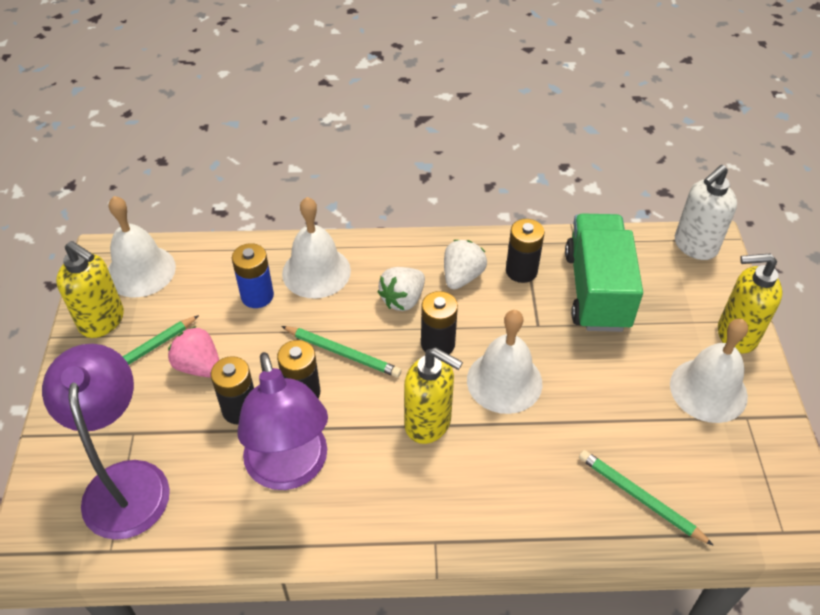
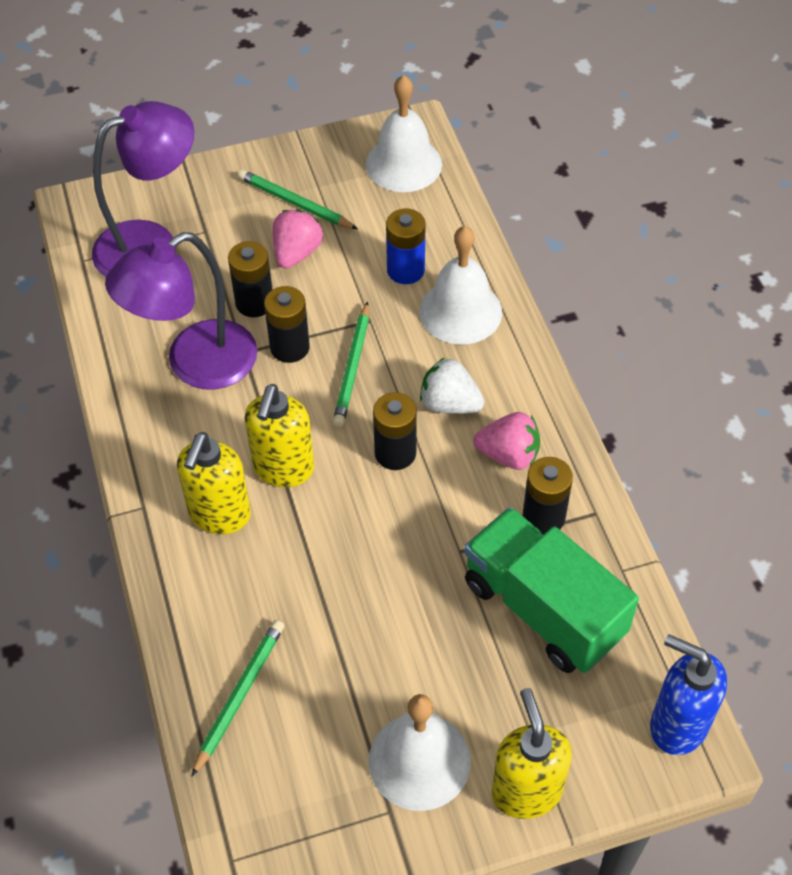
camera: 75 degrees right, 5 degrees up
yellow soap dispenser [56,241,124,338] -> yellow soap dispenser moved to [177,432,251,534]
white strawberry [444,240,487,290] -> pink strawberry [473,412,540,470]
white bell [467,310,542,414] -> none
green truck [565,213,643,332] -> green truck turned 120 degrees counterclockwise [464,507,639,673]
white soap dispenser [675,165,737,260] -> blue soap dispenser [650,634,727,755]

